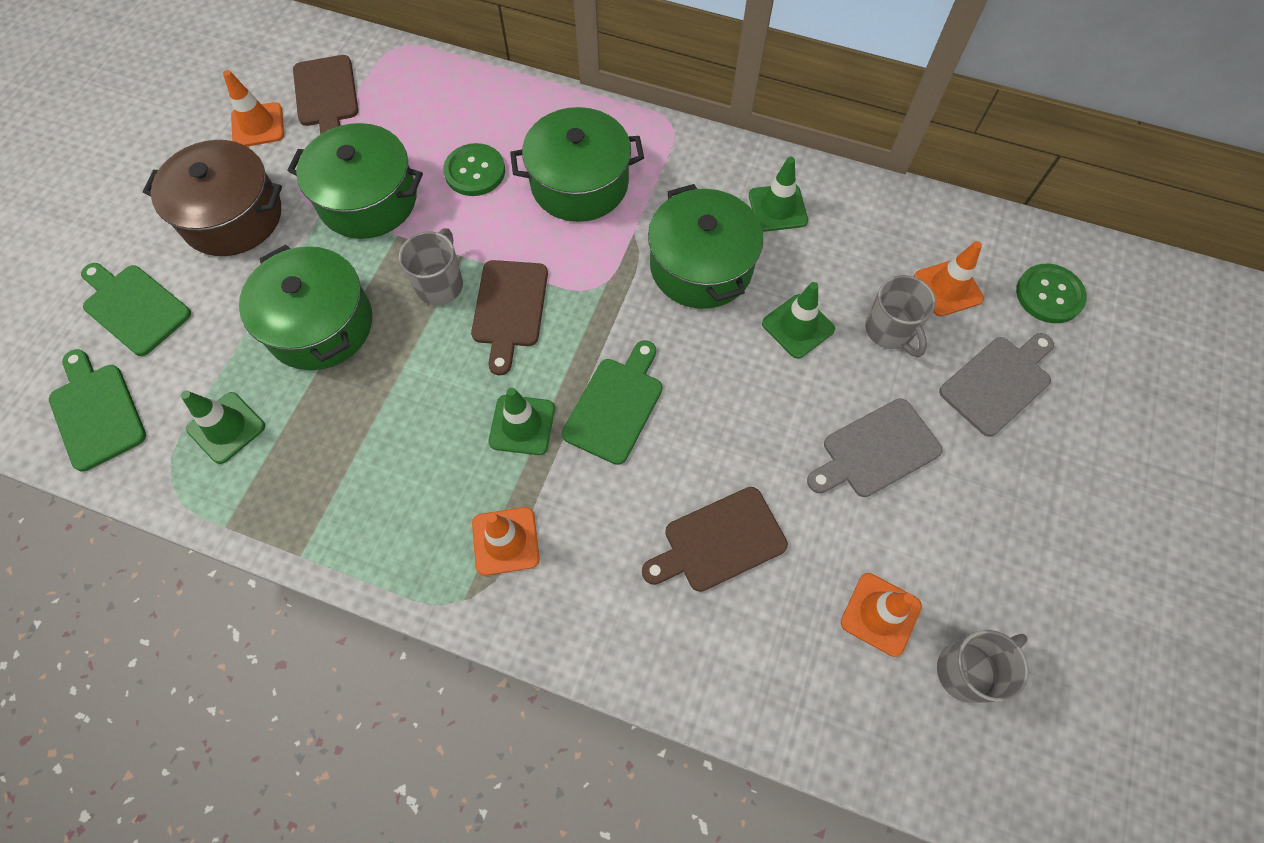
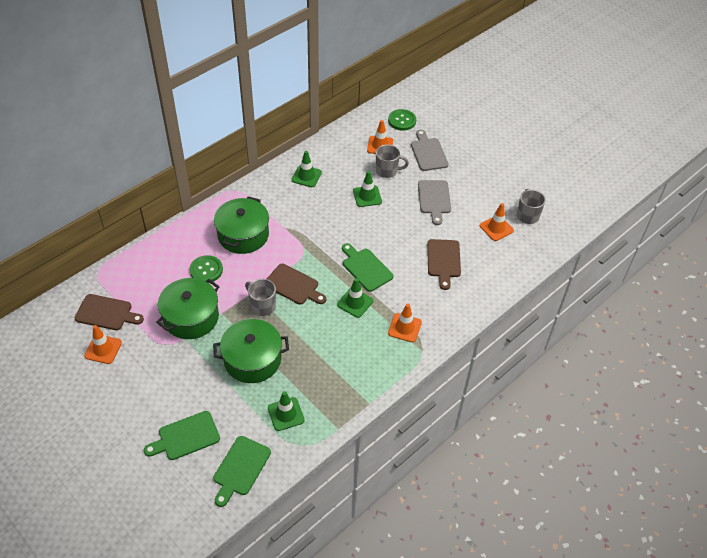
camera: 65 degrees left, 15 degrees down
green cutting board [49,349,146,472] -> green cutting board turned 60 degrees counterclockwise [213,436,271,507]
brown pot [143,140,282,256] -> none
green pot [648,184,763,309] -> none

